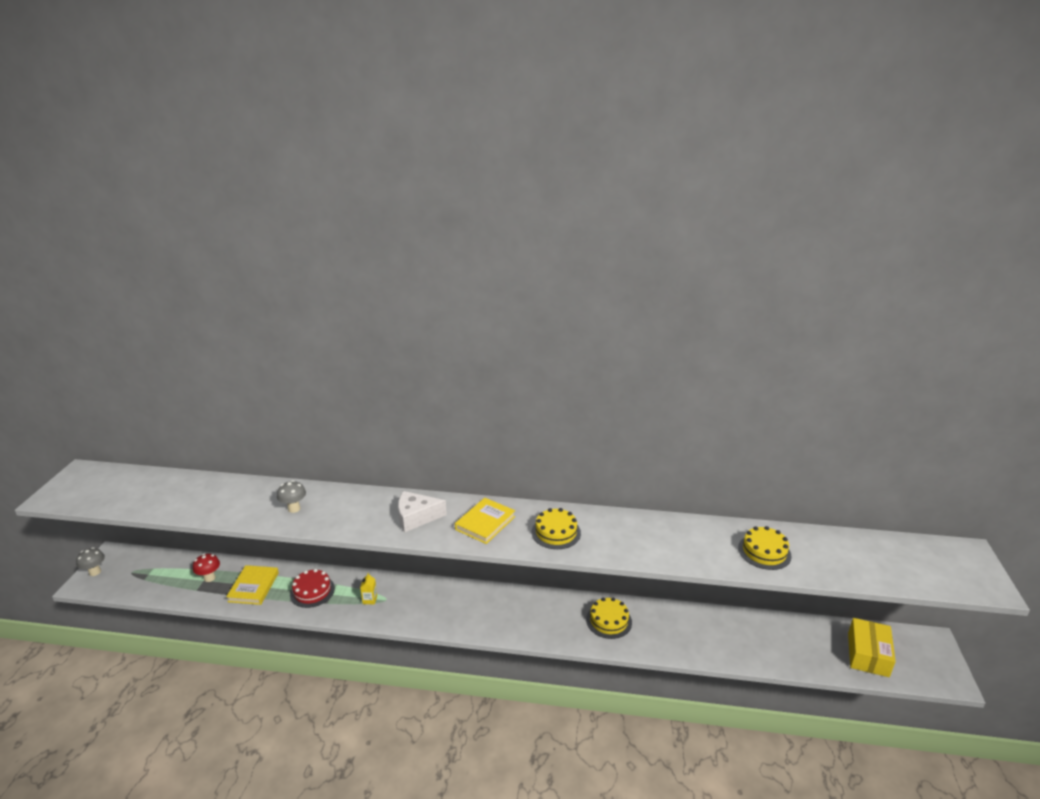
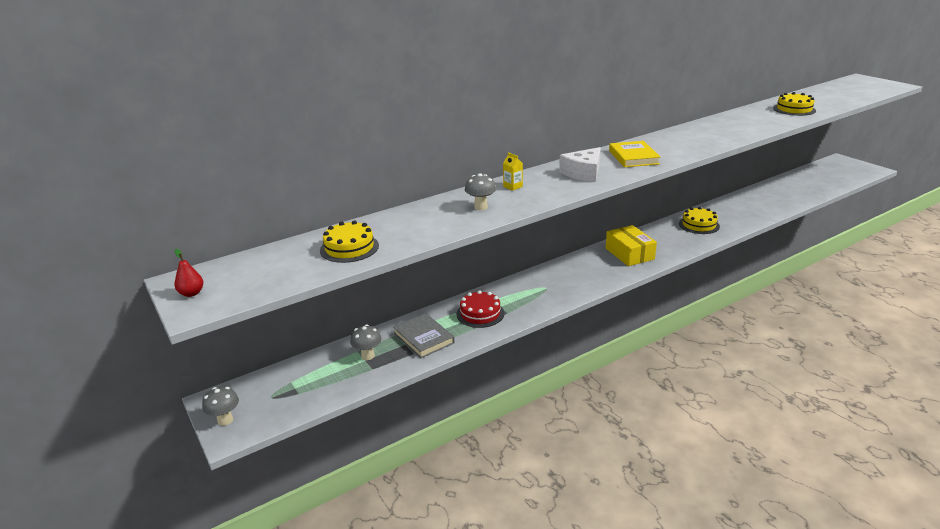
camera: 40 degrees left, 0 degrees up
red mushroom [193,553,220,582] -> grey mushroom [350,325,382,360]
yellow book [226,565,279,605] -> grey book [393,313,455,358]
yellow carton [360,573,377,604] -> yellow carton moved to [503,152,523,191]
yellow cake [531,508,581,549] -> yellow cake moved to [320,220,379,263]
yellow box [848,618,896,677] -> yellow box moved to [606,225,657,266]
none -> red pear [174,249,203,297]

